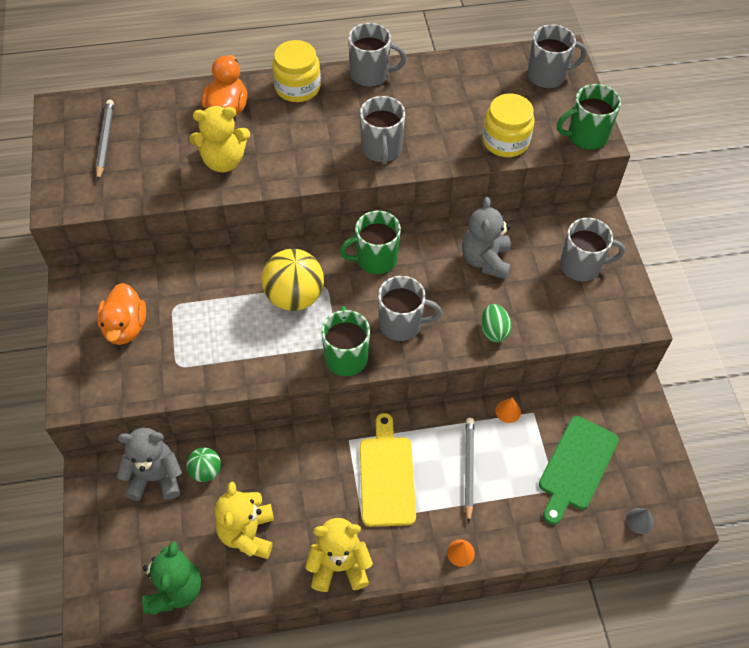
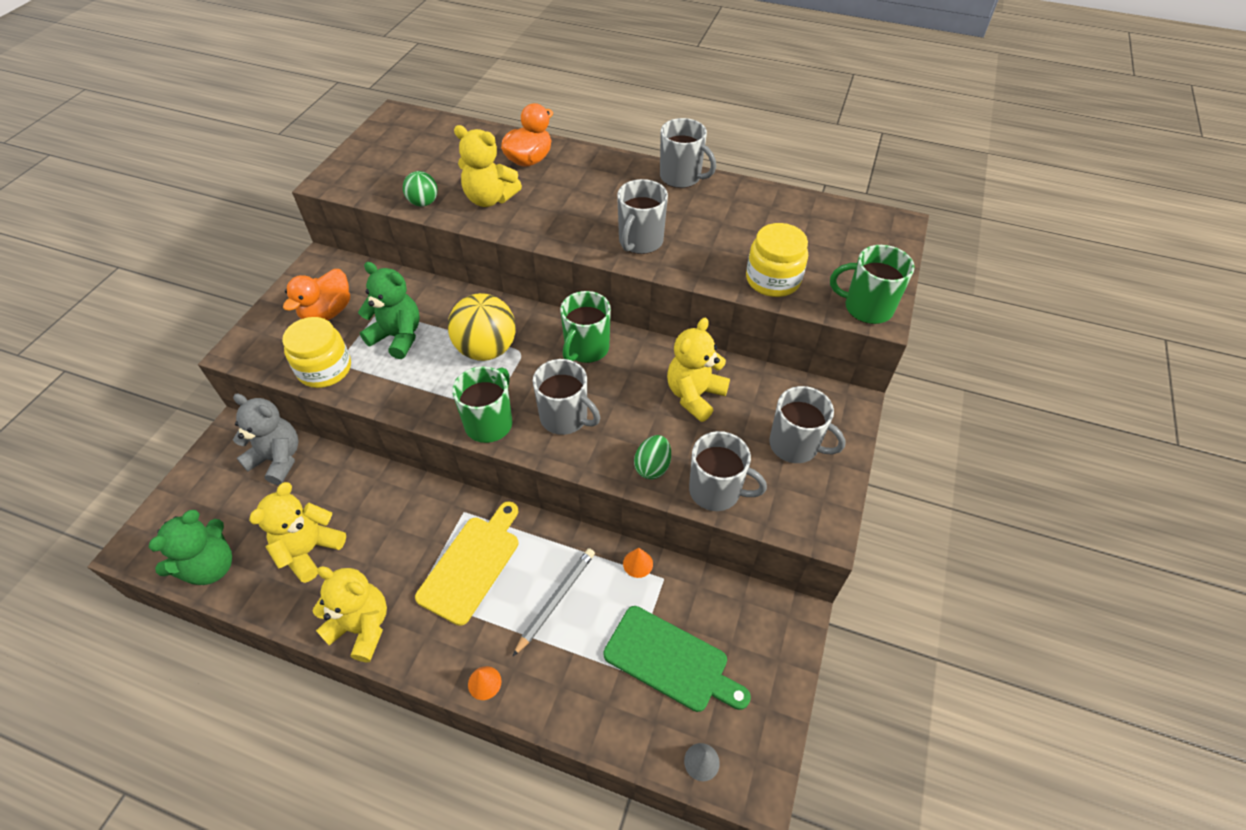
camera: 30 degrees right, 5 degrees down
grey pencil [96,99,114,181] -> none
green ball [186,448,221,482] -> green ball moved to [403,171,438,207]
yellow jar [272,40,321,102] -> yellow jar moved to [282,317,351,388]
green mug [340,211,401,274] -> green mug turned 75 degrees counterclockwise [560,291,611,363]
grey teddy bear [462,197,511,279] -> yellow teddy bear [667,318,730,422]
grey mug [527,24,587,89] -> grey mug moved to [689,431,767,511]
green cutting board [539,416,619,525] -> green cutting board turned 120 degrees counterclockwise [603,606,751,712]
none -> green teddy bear [358,262,420,359]

